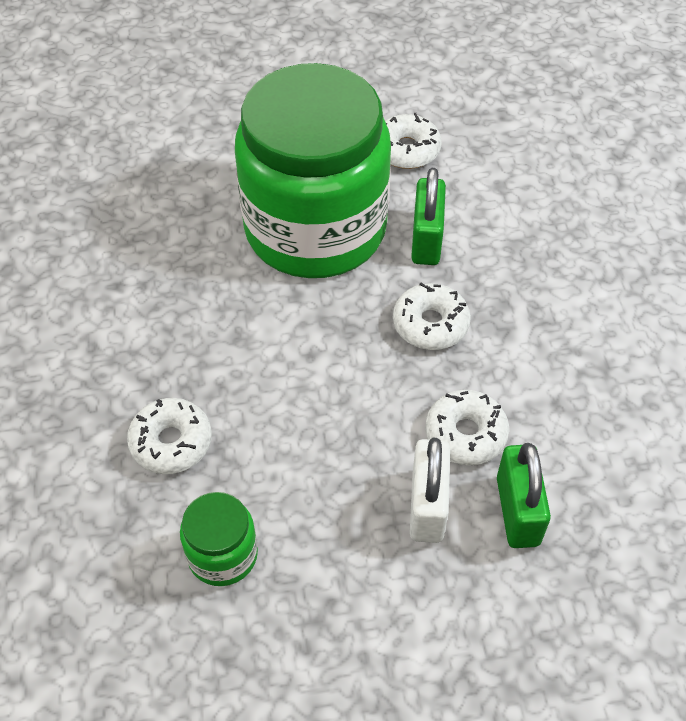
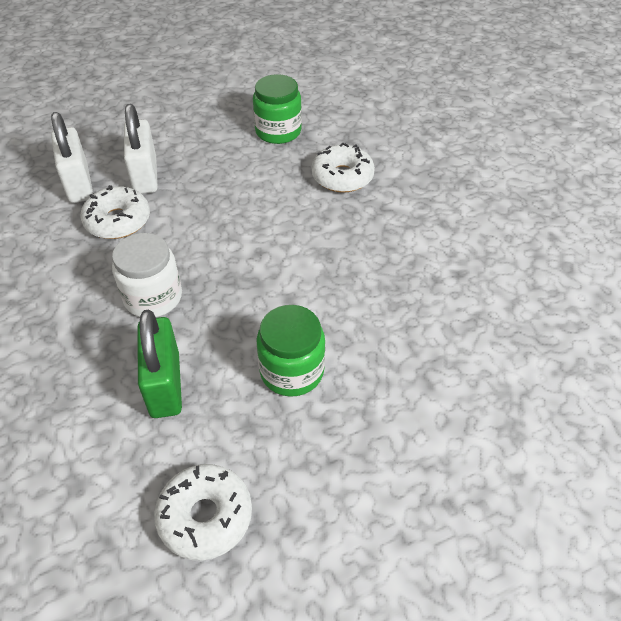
camera: 165 degrees right, 5 degrees down
green jar [235,63,391,278] -> green jar [257,305,325,397], size x0.40
white donut [393,282,471,350] -> white jar [112,233,182,317]
green padlock [497,443,551,548] -> white padlock [51,112,93,203]

